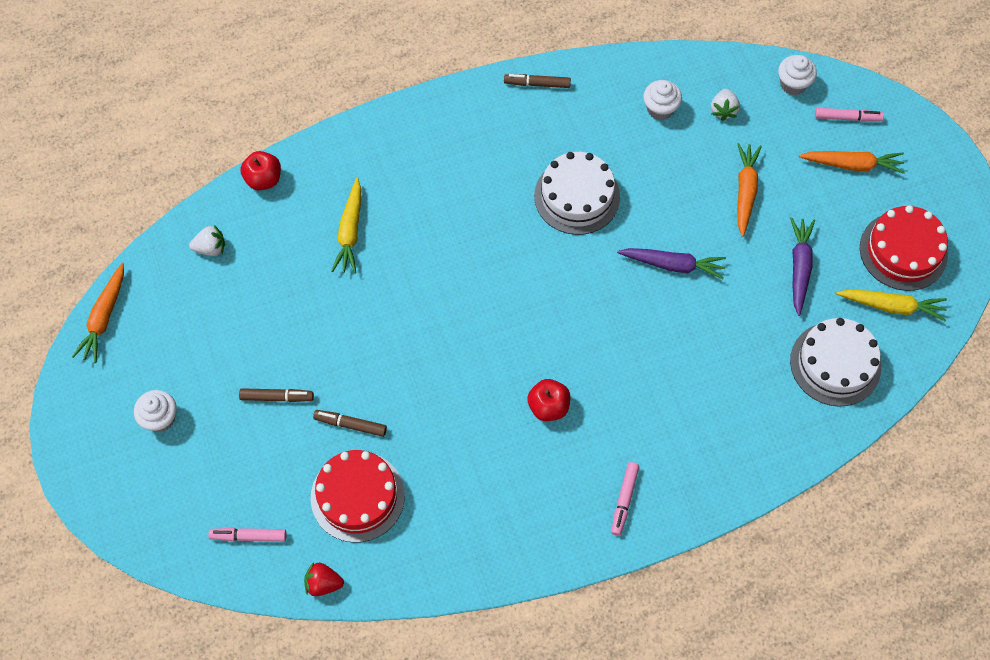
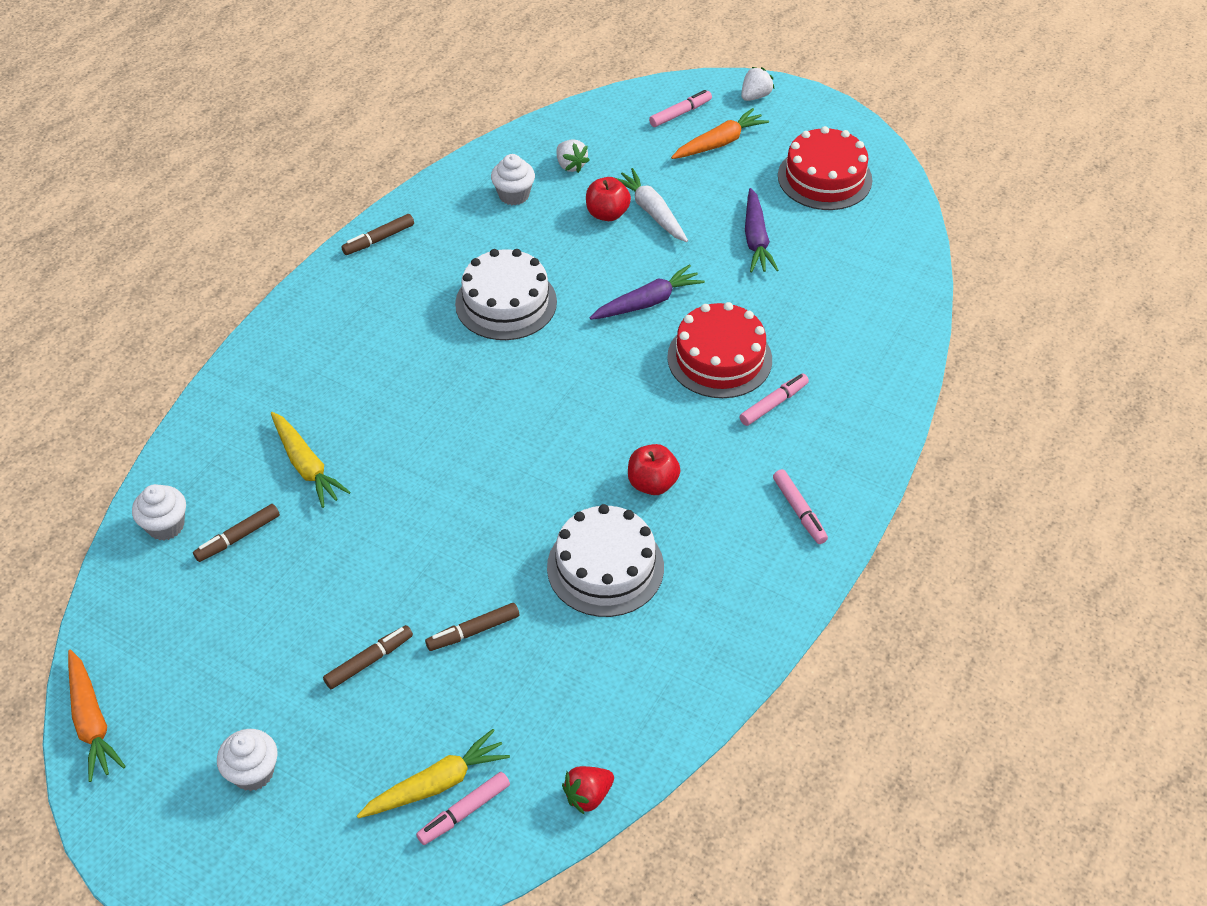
camera: 40 degrees left, 15 degrees down
white strawberry [189,225,225,256] -> white strawberry moved to [741,67,774,101]
red apple [240,151,281,190] -> red apple moved to [586,177,631,221]
red cake [311,450,405,542] -> red cake moved to [667,302,772,398]
orange carrot [737,143,762,237] -> white carrot [616,168,688,242]
white cupcake [778,55,817,95] -> white cupcake moved to [132,484,186,540]
purple carrot [790,217,815,316] -> purple carrot turned 150 degrees counterclockwise [745,188,779,273]
white cake [790,318,881,406] -> white cake moved to [547,504,664,617]
yellow carrot [836,289,947,321] -> yellow carrot moved to [357,729,510,818]
none -> brown marker [193,504,280,562]
none -> pink marker [739,373,809,426]

